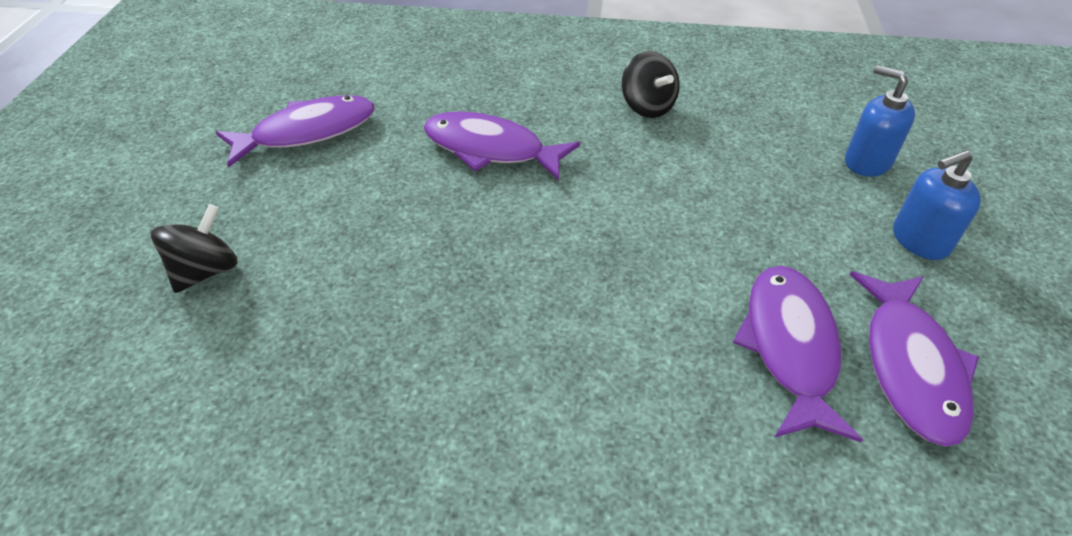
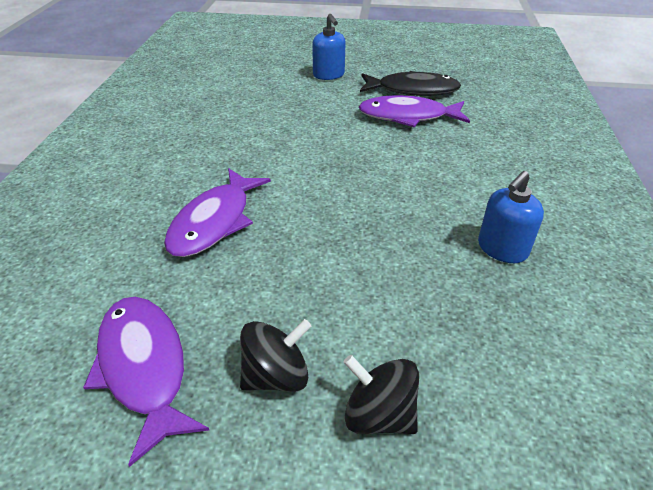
camera: 90 degrees left, 5 degrees down
black spinning top [622,51,680,118] -> black spinning top moved to [240,319,312,392]
blue soap dispenser [845,65,915,177] -> blue soap dispenser moved to [478,171,544,263]
purple fish [850,271,979,447] -> black fish [360,71,461,96]

